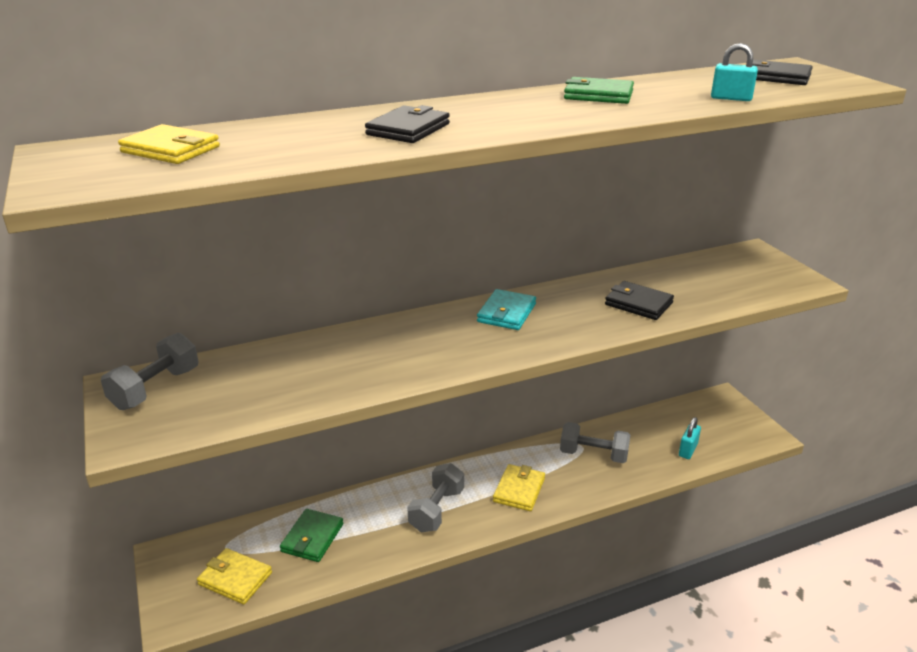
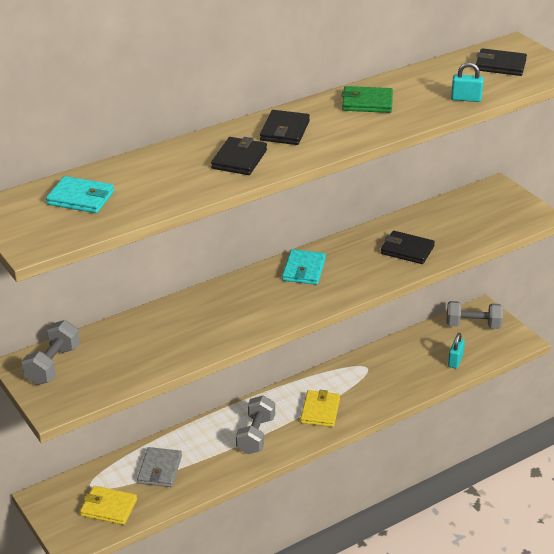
camera: 10 degrees left, 5 degrees up
yellow wallet [118,124,220,164] -> turquoise wallet [46,176,114,213]
green wallet [280,509,343,562] -> grey wallet [137,447,182,487]
grey dumbbell [560,422,631,463] -> grey dumbbell moved to [446,301,503,329]
none -> black wallet [260,110,310,145]

